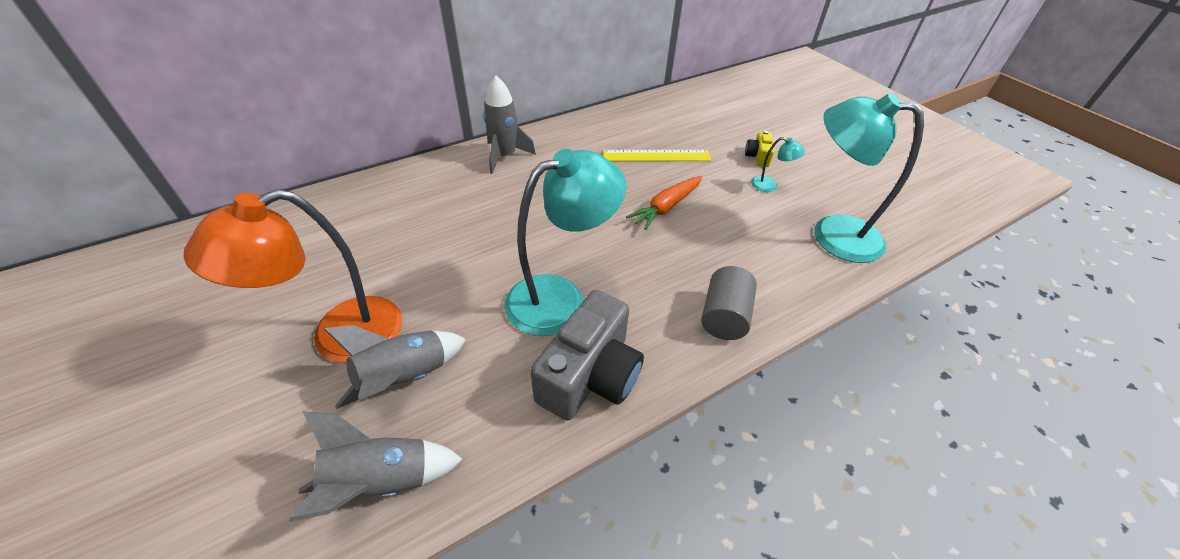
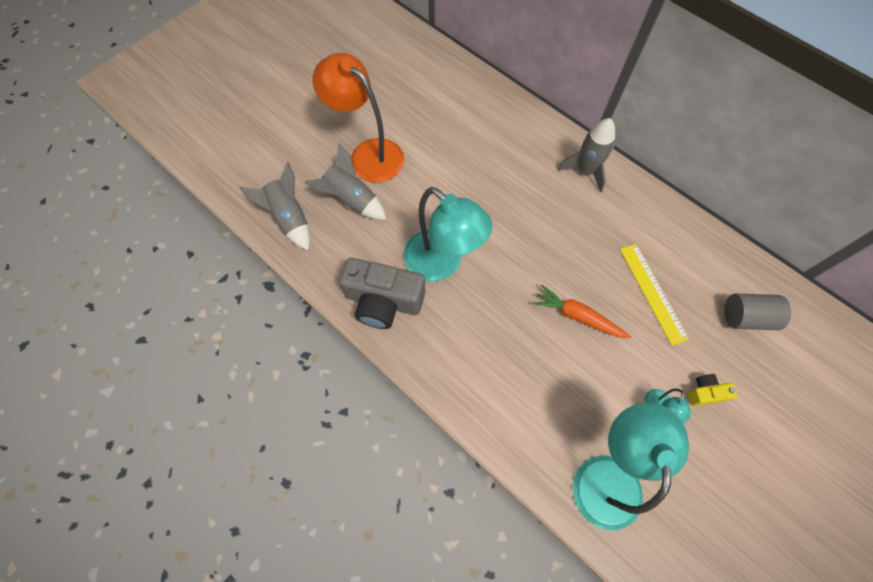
camera: 75 degrees right, 20 degrees up
grey cylinder [701,266,757,340] -> grey cylinder moved to [724,293,791,330]

